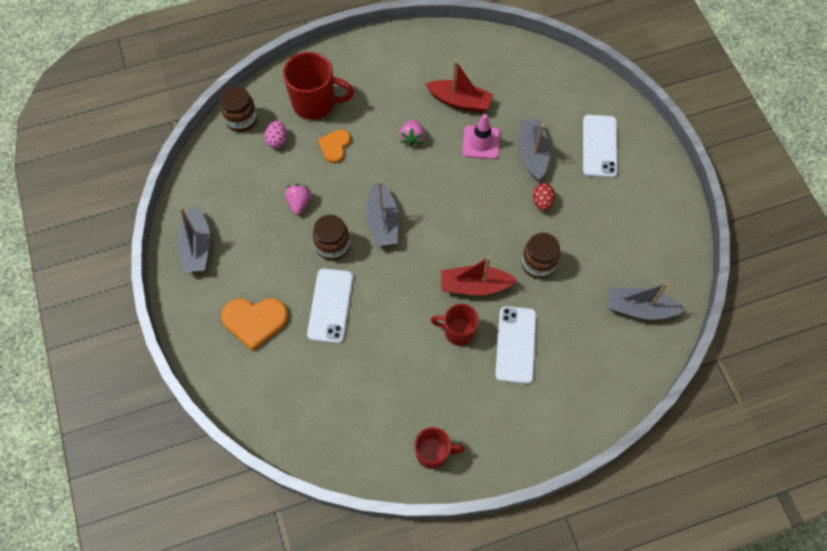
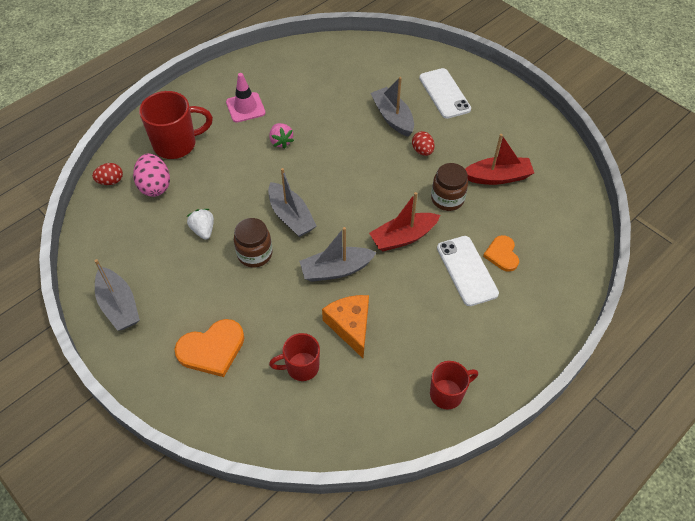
camera: 25 degrees left, 10 degrees down
brown jar [220,86,257,132] -> red egg [92,163,123,185]
pink egg [265,120,287,148] -> pink egg [133,153,170,197], size x1.59
pink strawberry [285,184,311,215] -> white strawberry [187,209,214,240]
white phone [307,269,353,343] -> none
orange heart [318,129,351,163] -> orange heart moved to [483,235,519,272]
red boat [425,60,493,113] -> red boat moved to [465,134,534,185]
red mug [431,304,479,346] -> red mug moved to [269,333,320,381]
pink traffic cone [462,114,500,159] -> pink traffic cone moved to [226,73,265,123]
grey boat [608,282,686,320] -> grey boat moved to [299,227,377,282]
none -> orange cheese [322,295,369,358]

